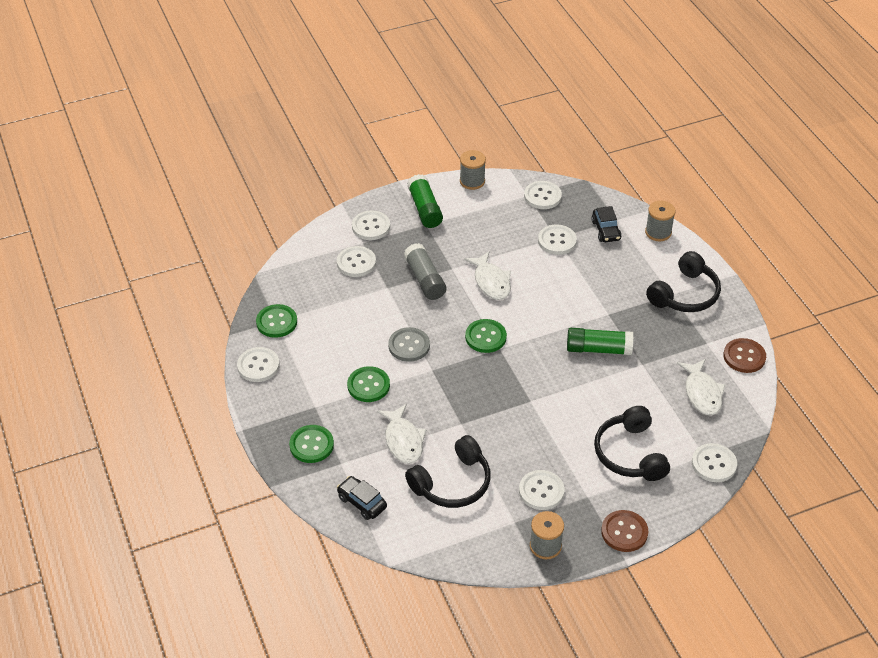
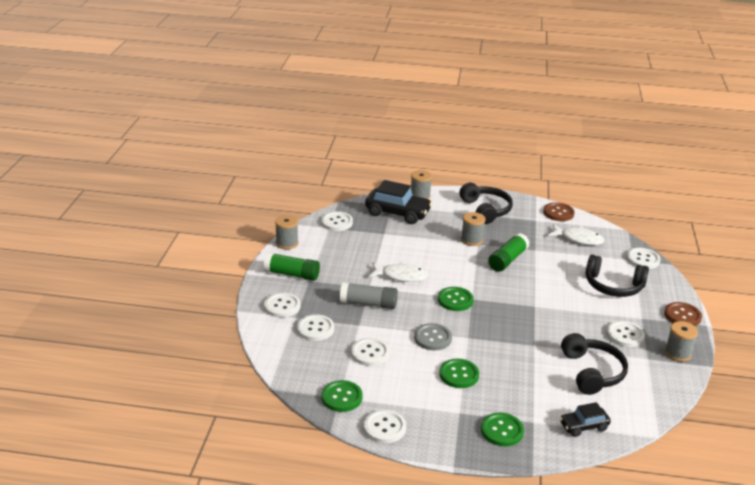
camera: 60 degrees left, 15 degrees down
white fish [377,404,426,464] -> none
white button [538,224,577,255] -> white button moved to [351,338,390,366]
black car [591,206,622,242] -> black car [365,180,432,224], size x1.79
none -> grey spool [461,212,486,246]

